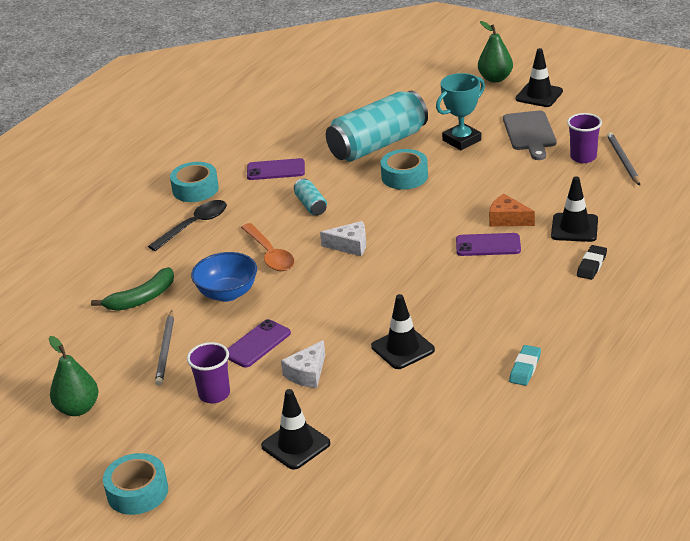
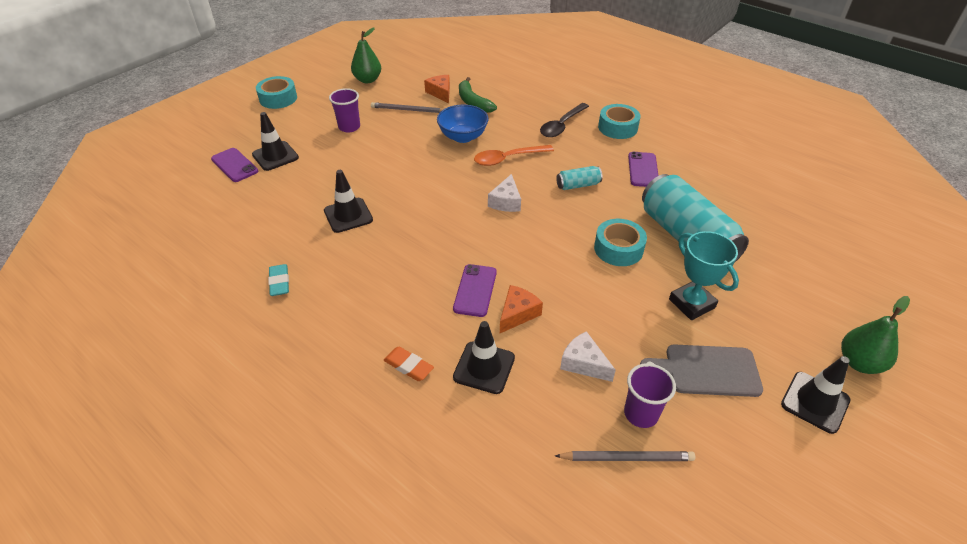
camera: 95 degrees right, 10 degrees up
black spoon [148,200,227,251] -> black spoon turned 75 degrees clockwise [540,103,589,137]
purple phone [227,319,291,368] -> purple phone moved to [211,148,258,182]
white cheese [281,340,325,388] -> white cheese moved to [560,331,616,382]
turquoise eraser [509,345,541,386] -> turquoise eraser turned 45 degrees clockwise [268,264,289,296]
black eraser [577,245,607,280] -> orange eraser [384,347,434,381]
none -> orange cheese [424,75,450,103]

